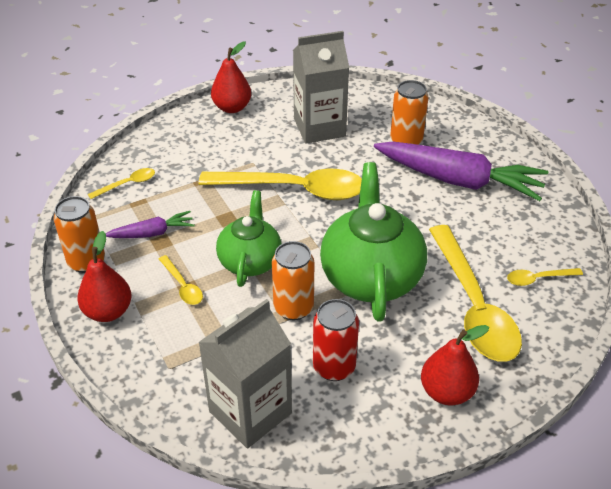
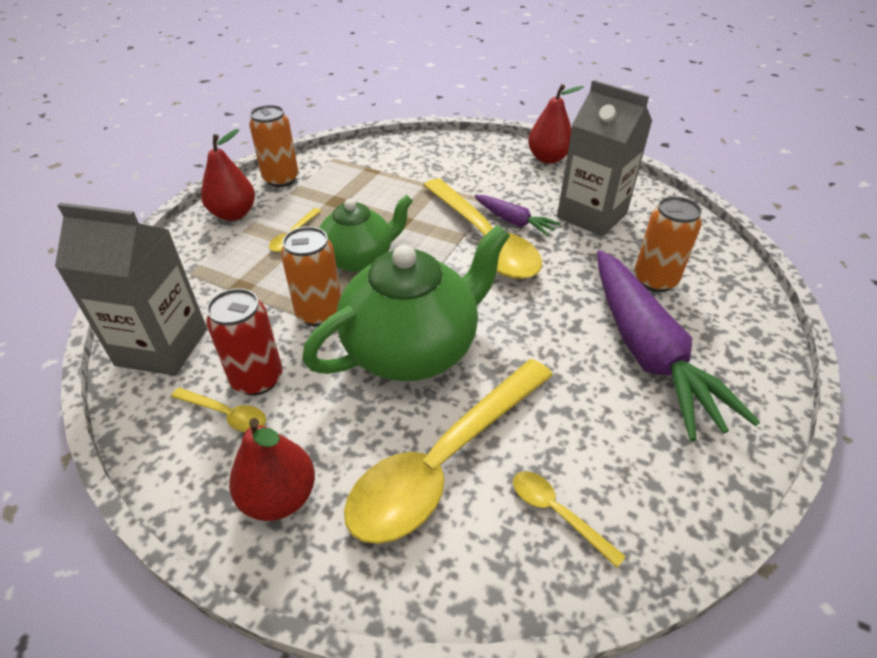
camera: 55 degrees right, 0 degrees up
yellow spoon [88,168,155,199] -> yellow spoon moved to [171,388,266,432]
purple carrot [106,211,195,238] -> purple carrot moved to [474,195,561,236]

